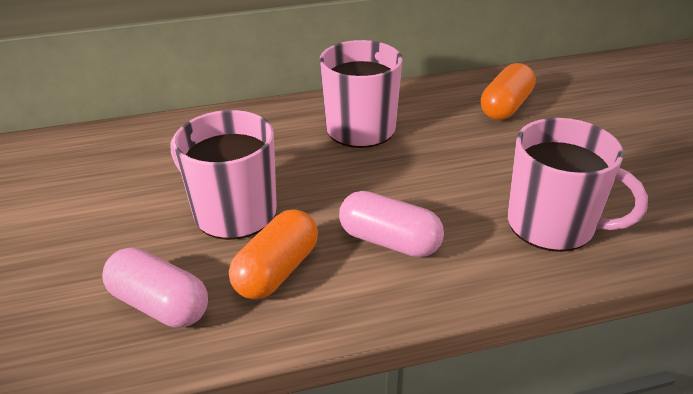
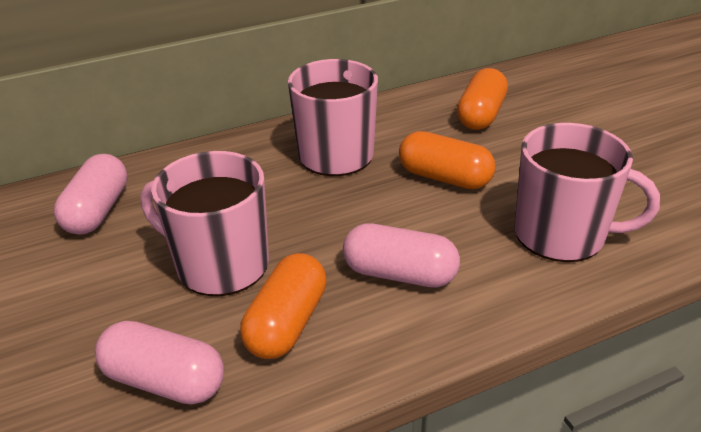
camera: 10 degrees left, 0 degrees up
none -> pink capsule [54,154,127,235]
none -> orange capsule [399,131,496,189]

